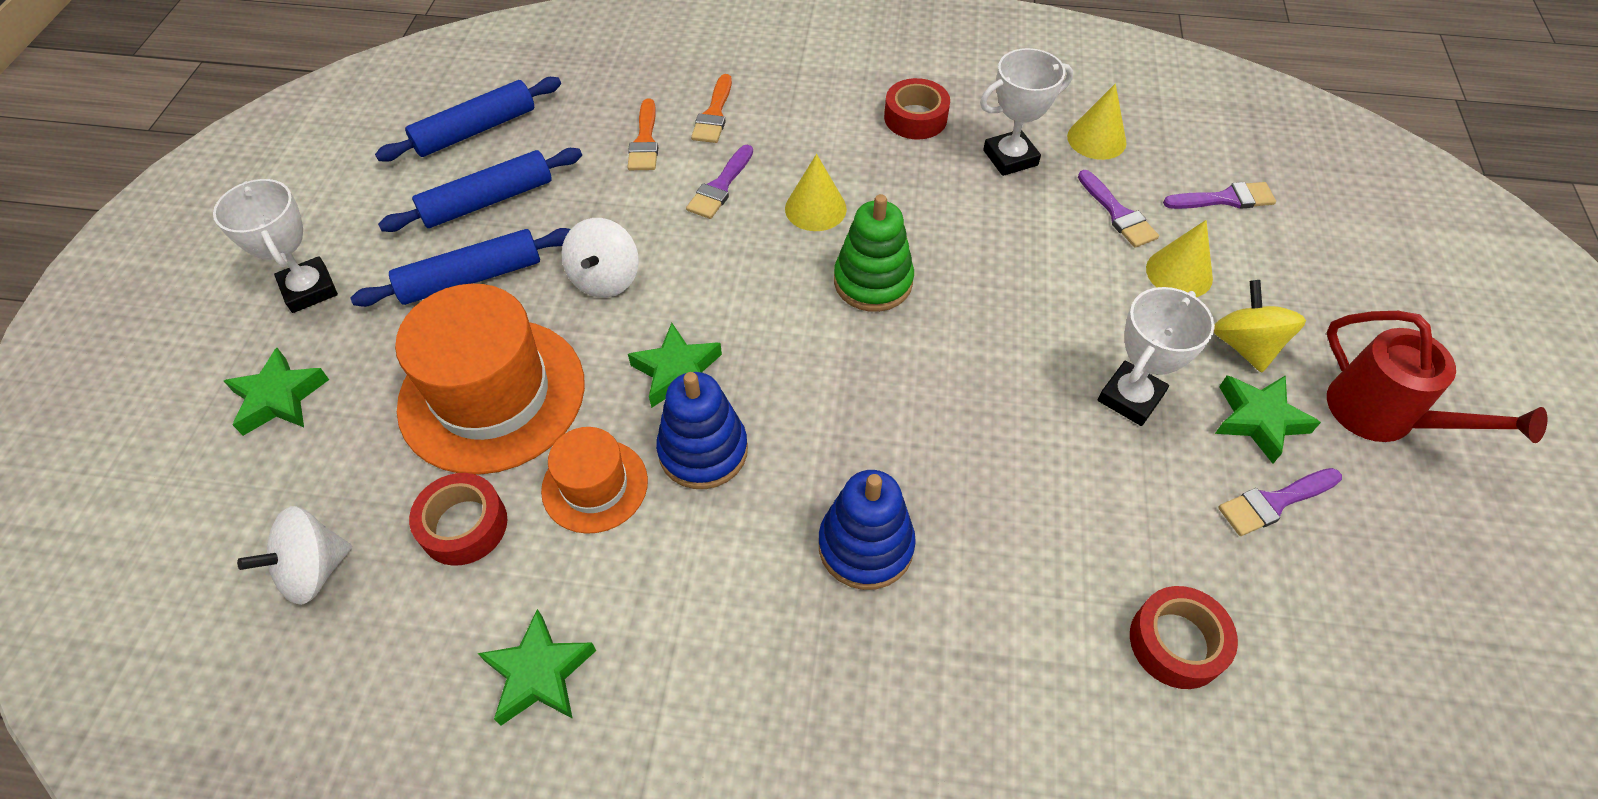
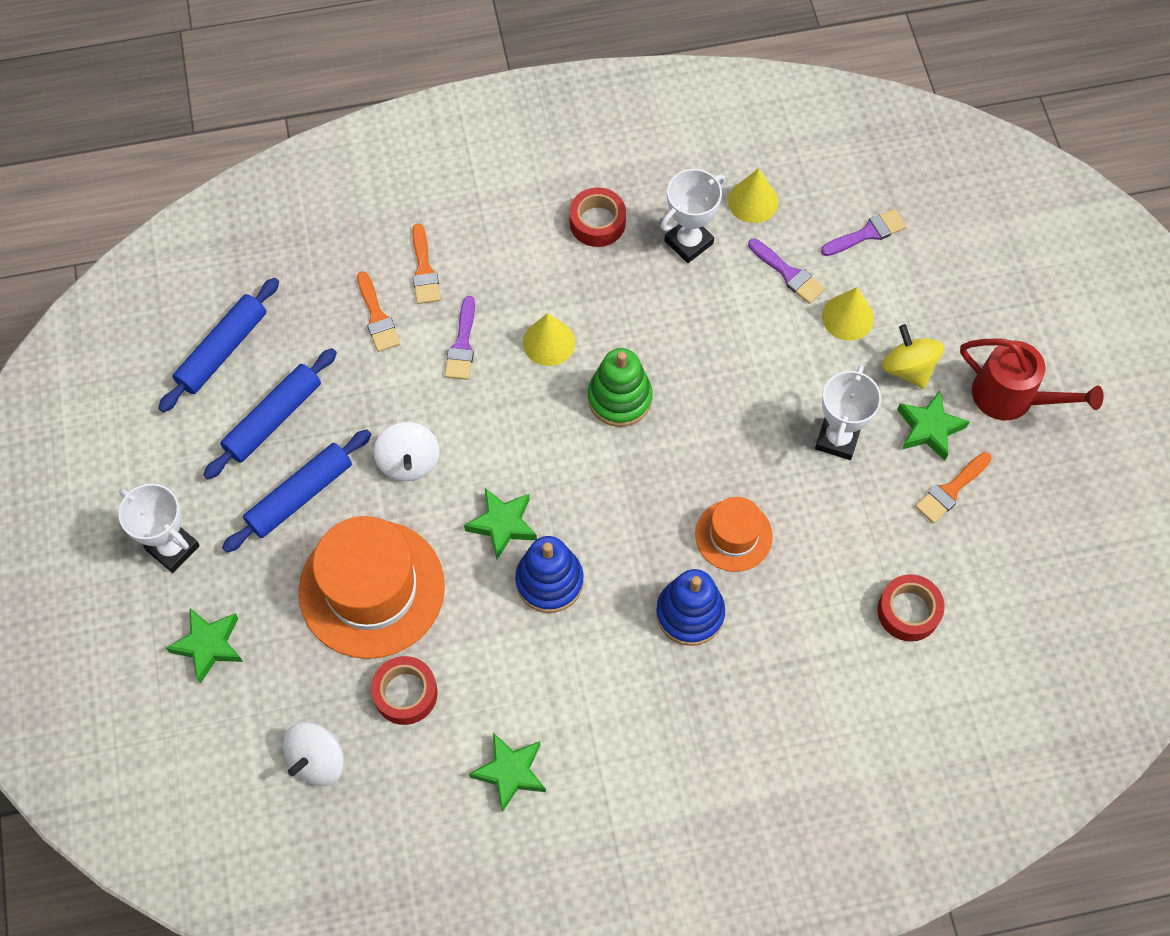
camera: 20 degrees left, 10 degrees up
orange hat [541,427,648,534] -> orange hat moved to [695,497,773,572]
purple brush [1218,468,1342,536] -> orange brush [915,452,992,523]

